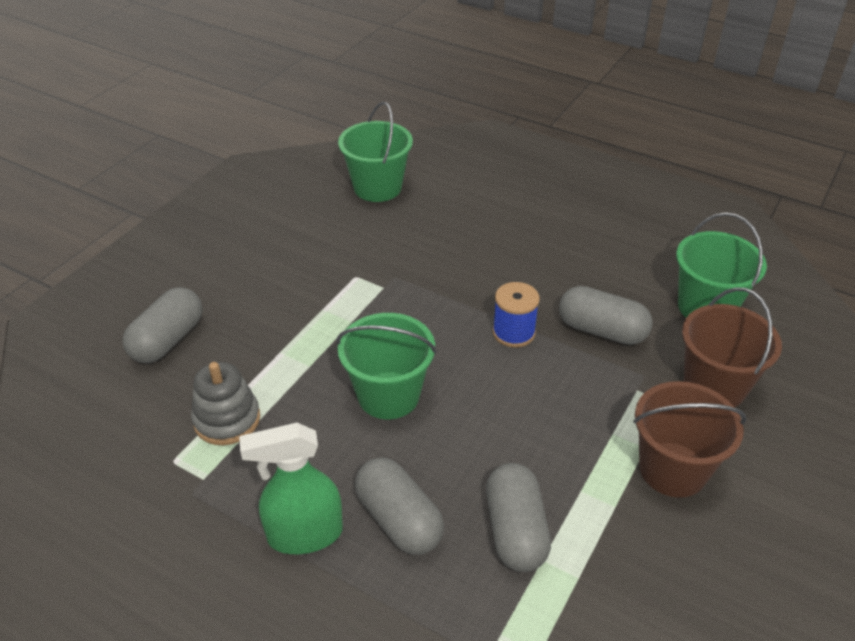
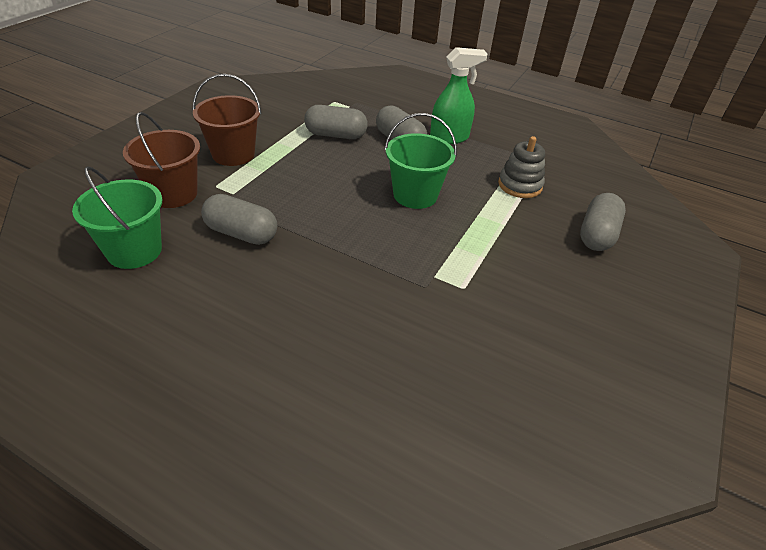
camera: 175 degrees right, 0 degrees up
green bucket [338,102,413,202] -> none
grey capsule [486,463,551,572] -> grey capsule turned 75 degrees counterclockwise [304,105,368,139]
blue spool [492,282,540,348] -> none

